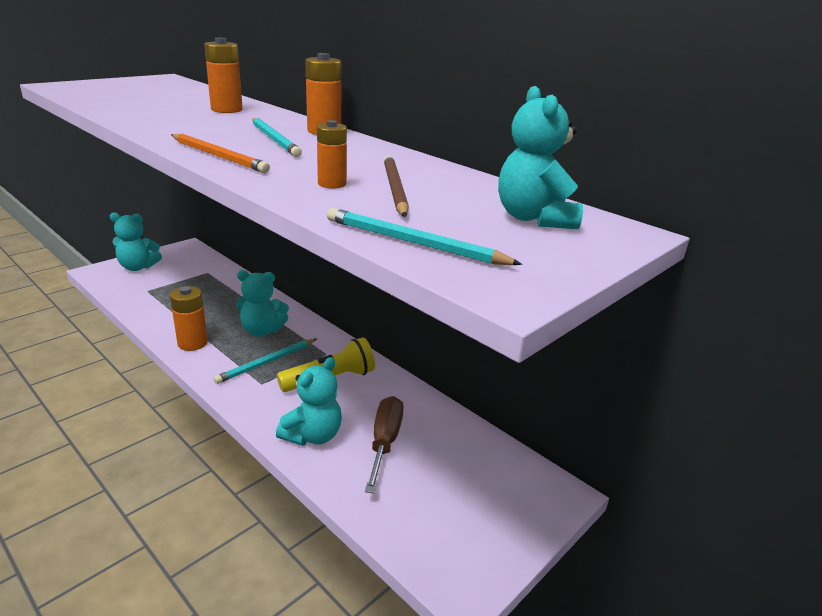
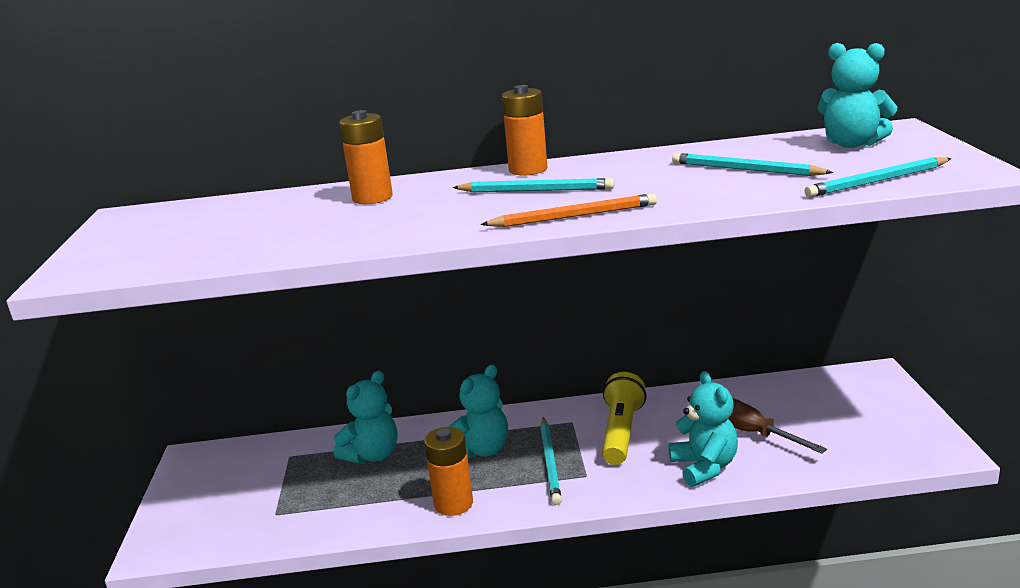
camera: 45 degrees left, 5 degrees down
turquoise teddy bear [110,212,162,271] -> turquoise teddy bear moved to [334,370,398,464]
orange battery [317,120,347,189] -> none
brown pencil [384,156,409,217] -> turquoise pencil [672,153,833,176]

